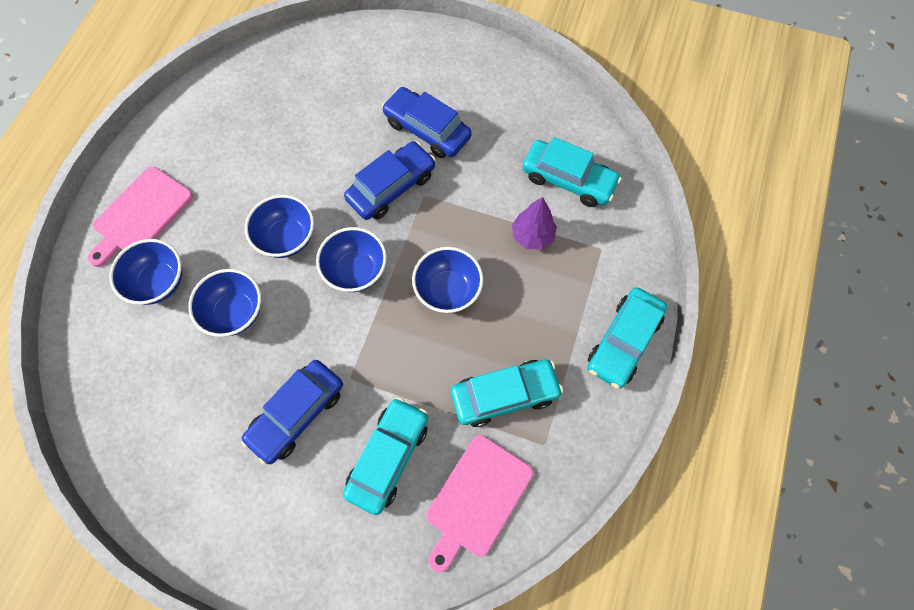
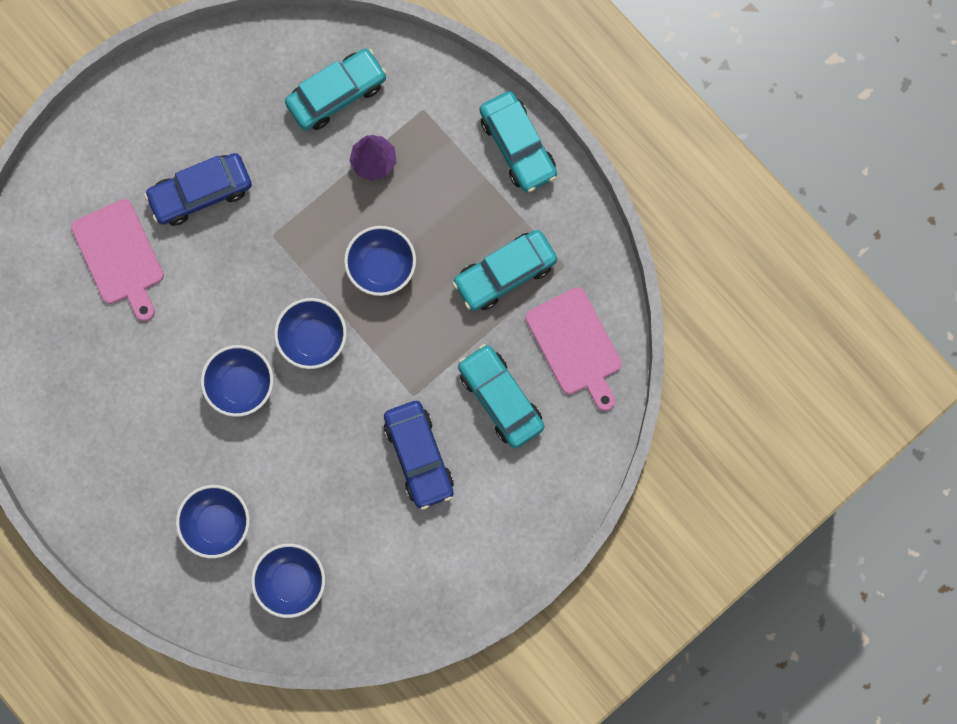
camera: 60 degrees left, 10 degrees up
pink cutting board [87,167,193,267] -> pink cutting board moved to [71,199,164,321]
blue bowl [188,269,261,337] -> blue bowl moved to [251,544,325,618]
blue car [344,141,436,220] -> none
turquoise car [451,360,563,427] -> turquoise car turned 135 degrees counterclockwise [452,230,557,311]

